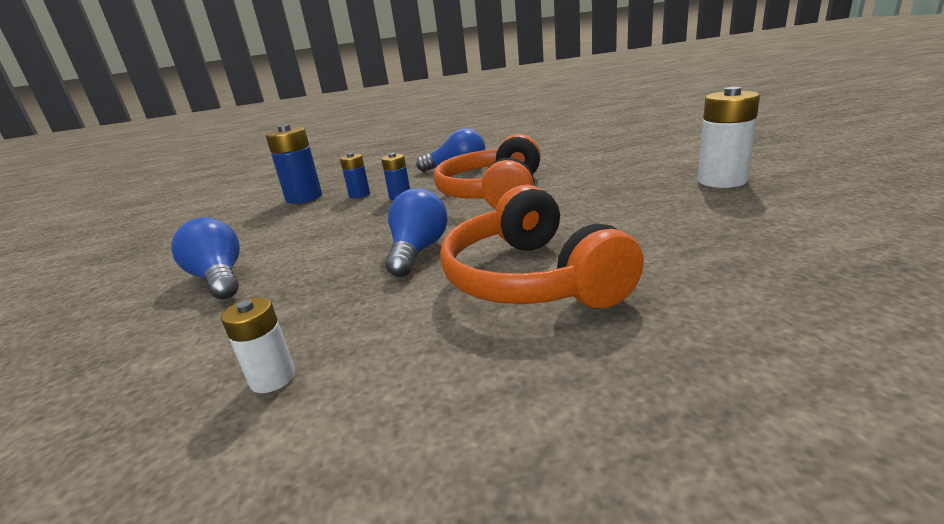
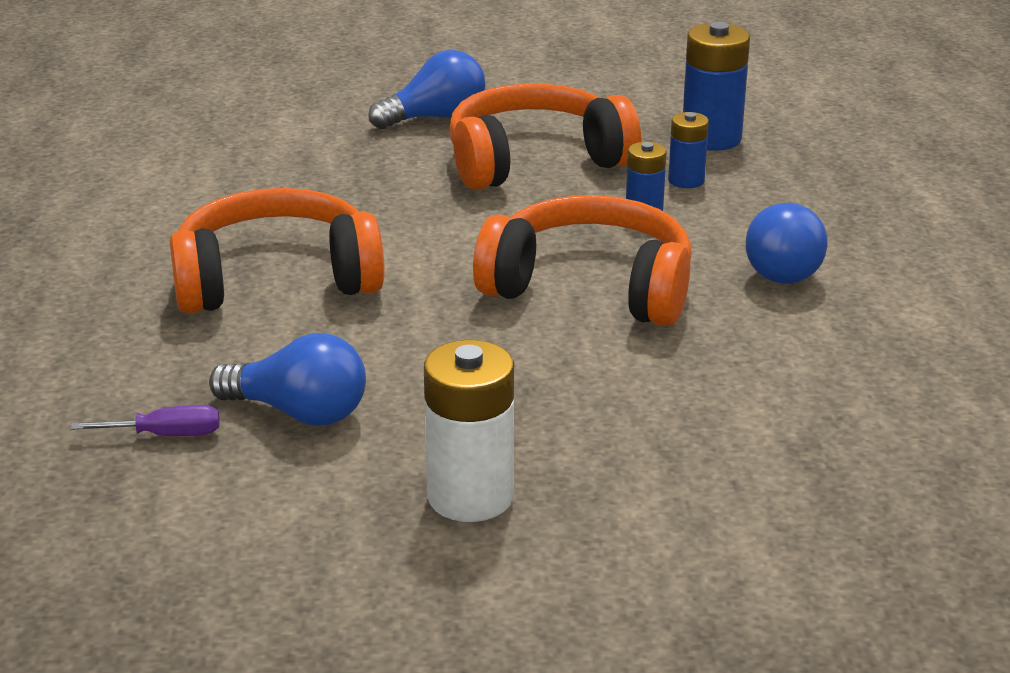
camera: 95 degrees right, 5 degrees up
white battery [221,297,295,393] -> none
blue light bulb [385,188,448,277] -> blue light bulb moved to [209,333,366,426]
none -> purple screwdriver [70,405,219,436]
none -> orange headphones [449,83,641,190]

